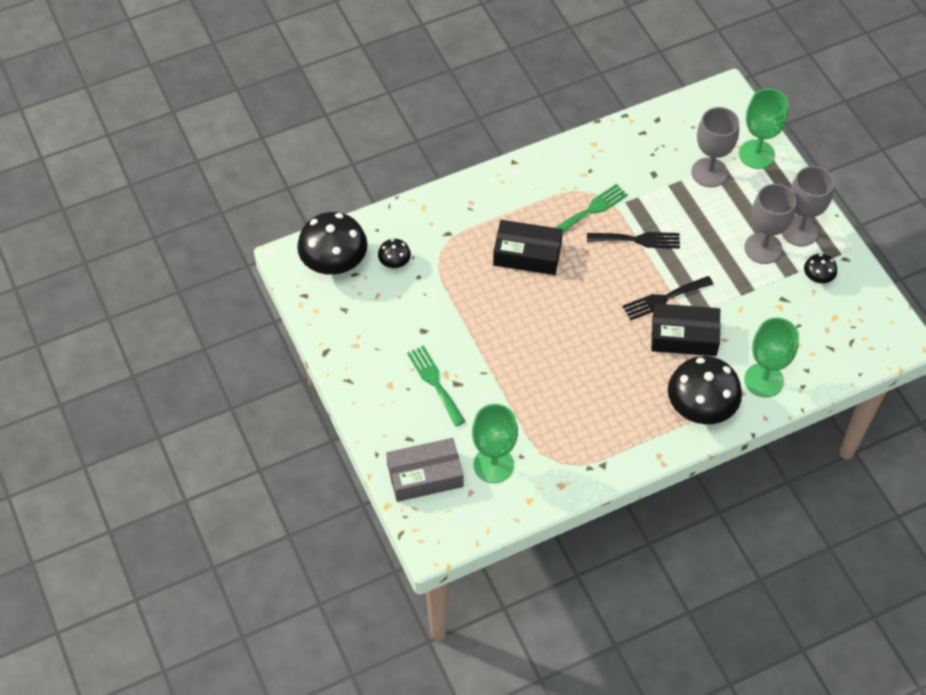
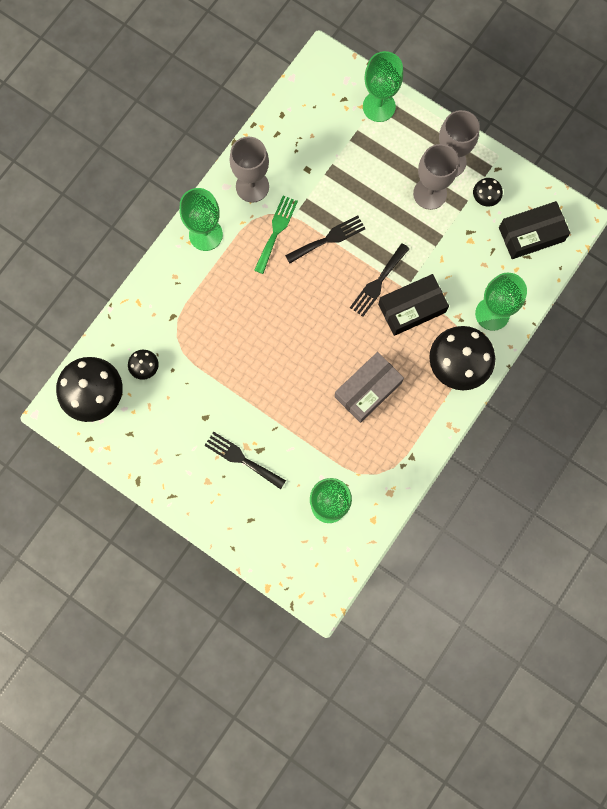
camera: 30 degrees left, 20 degrees up
grey box [386,438,463,502] -> grey box moved to [334,352,404,423]
green fork [407,345,466,426] -> black fork [204,431,286,489]
black box [493,220,563,275] -> black box moved to [499,201,570,259]
grey goblet [691,107,739,187] -> grey goblet moved to [230,136,269,203]
none -> green goblet [180,188,223,251]

